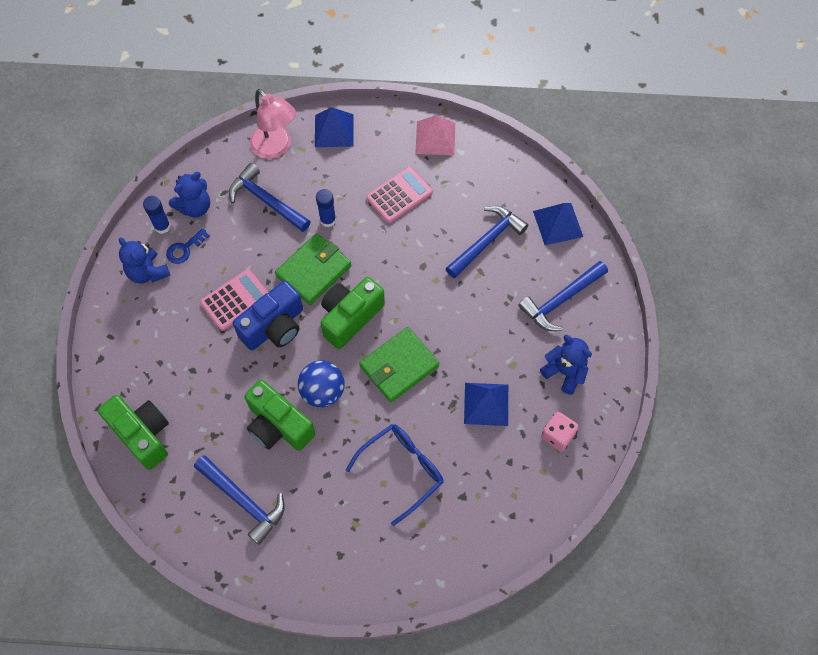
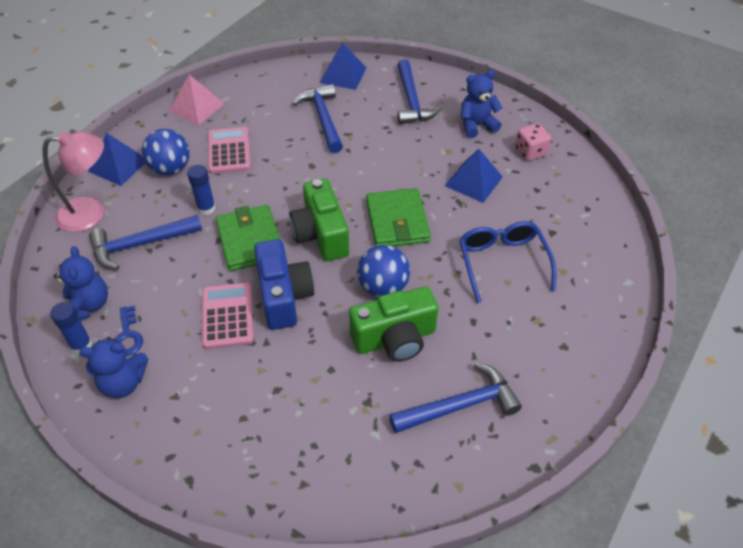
camera: 60 degrees left, 15 degrees down
green camera [98,395,169,470] -> none
none -> blue ball [142,129,190,175]

